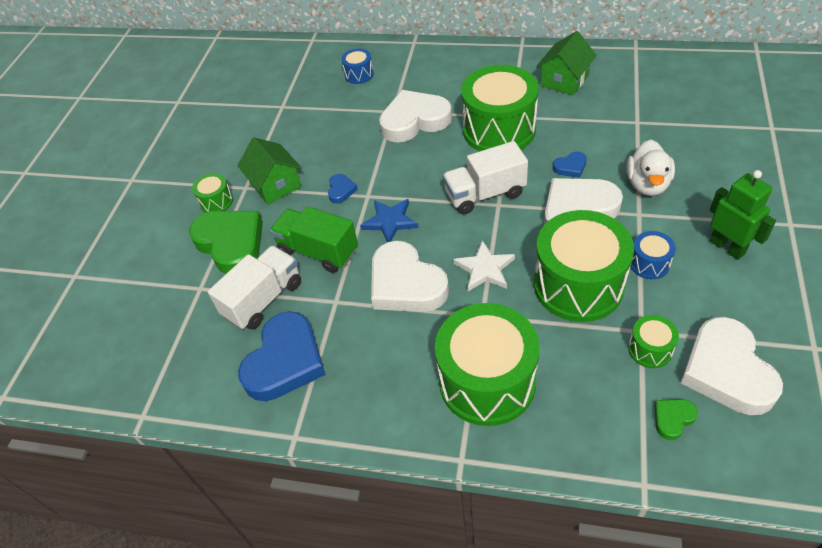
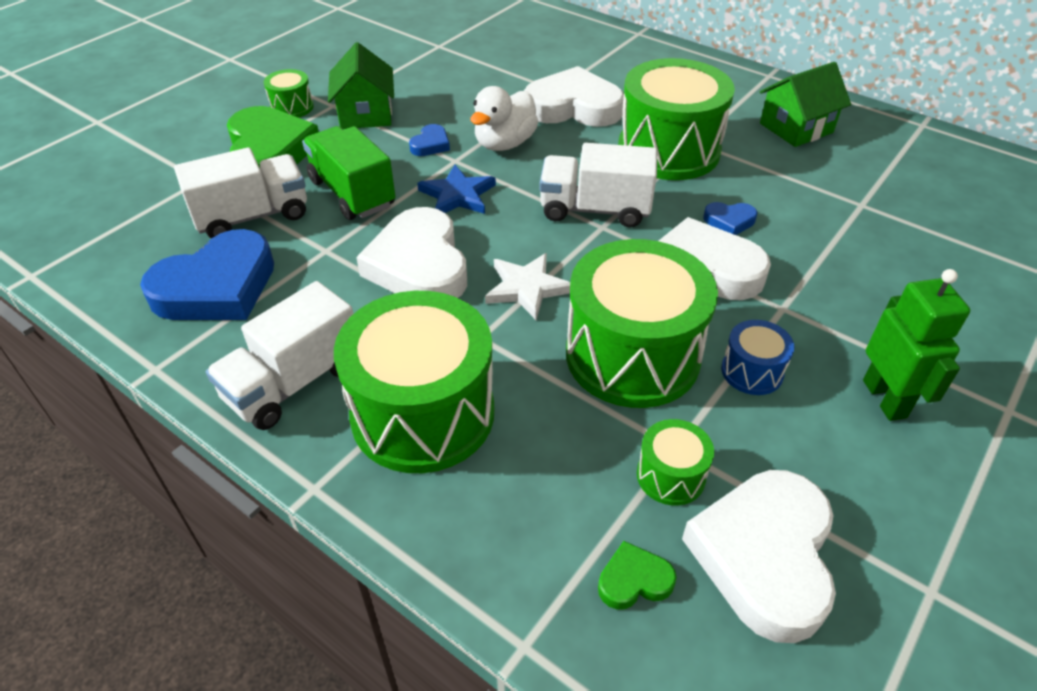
camera: 20 degrees right, 5 degrees down
blue drum [341,49,374,84] -> none
white duck [626,140,675,196] -> white duck moved to [470,86,539,151]
none -> white truck [206,281,353,430]

